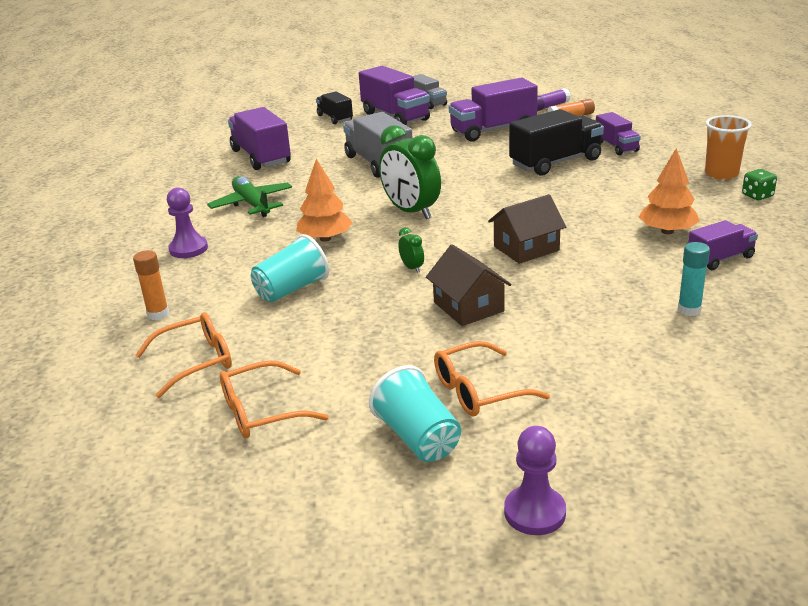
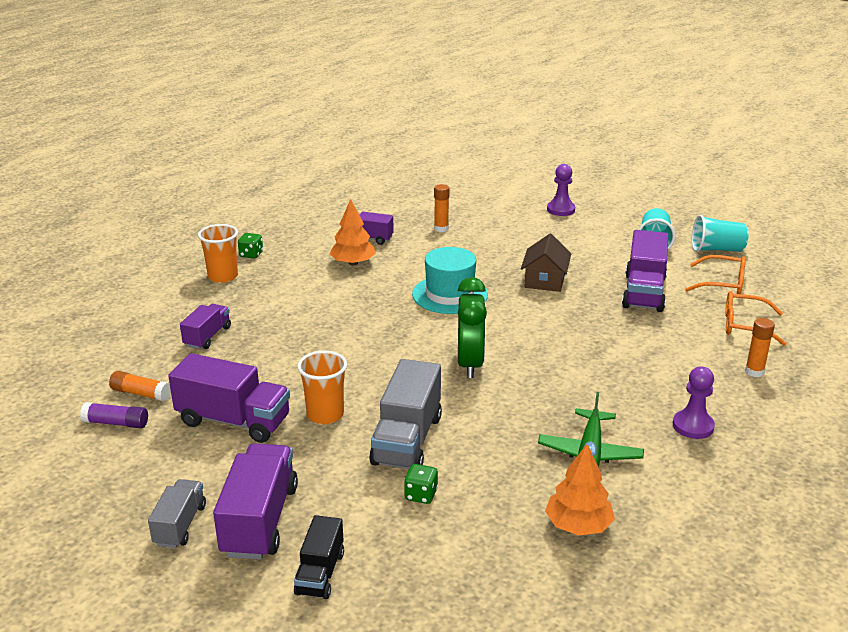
camera: 140 degrees left, 0 degrees up
purple truck [228,107,291,170] -> purple truck moved to [622,230,668,312]
turquoise cup [251,234,329,302] -> turquoise cup moved to [692,215,749,252]
orange tree [296,159,353,242] -> orange tree moved to [545,444,615,536]
green clock [398,227,424,273] -> none
orange glasses [434,341,550,416] -> none
brown house [488,194,566,264] -> turquoise hat [412,247,488,314]
purple pawn [504,426,566,535] -> purple pawn moved to [547,164,575,216]
black truck [509,109,604,176] -> none
turquoise glue stick [678,242,710,316] -> orange glue stick [434,184,450,232]
none -> orange cup [297,351,347,424]
none -> green dice [404,464,438,504]

